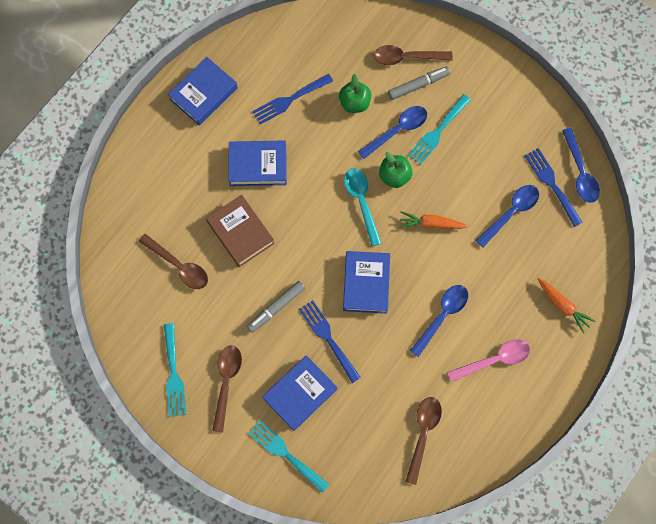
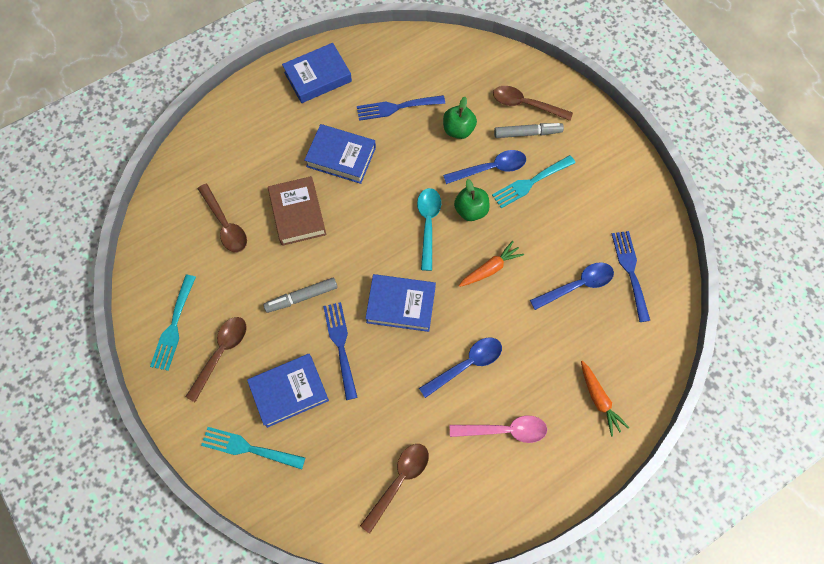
camera: 20 degrees right, 5 degrees down
turquoise fork [248,420,329,493] -> turquoise fork turned 45 degrees counterclockwise [201,427,305,469]
blue book [343,251,390,314] -> blue book turned 75 degrees clockwise [365,274,436,332]
orange carrot [399,211,468,229] -> orange carrot turned 120 degrees clockwise [459,241,524,287]
blue spoon [562,128,600,203] -> none

